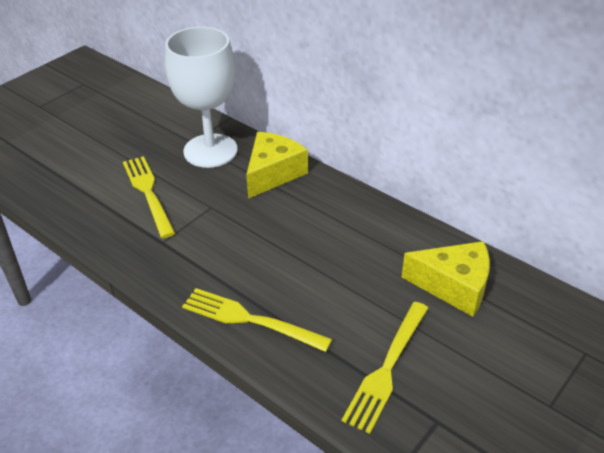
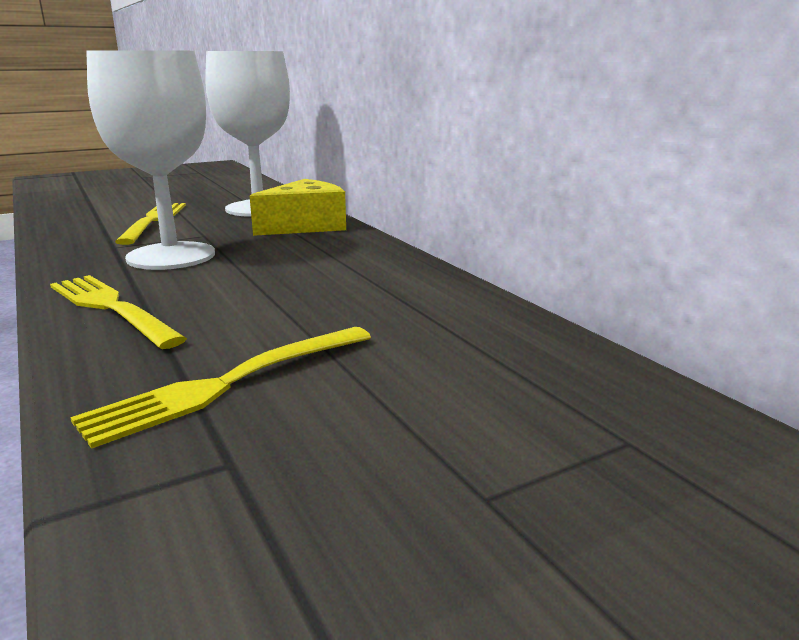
camera: 20 degrees right, 20 degrees down
yellow cheese [402,241,490,317] -> none
none -> white goblet [86,50,215,270]

